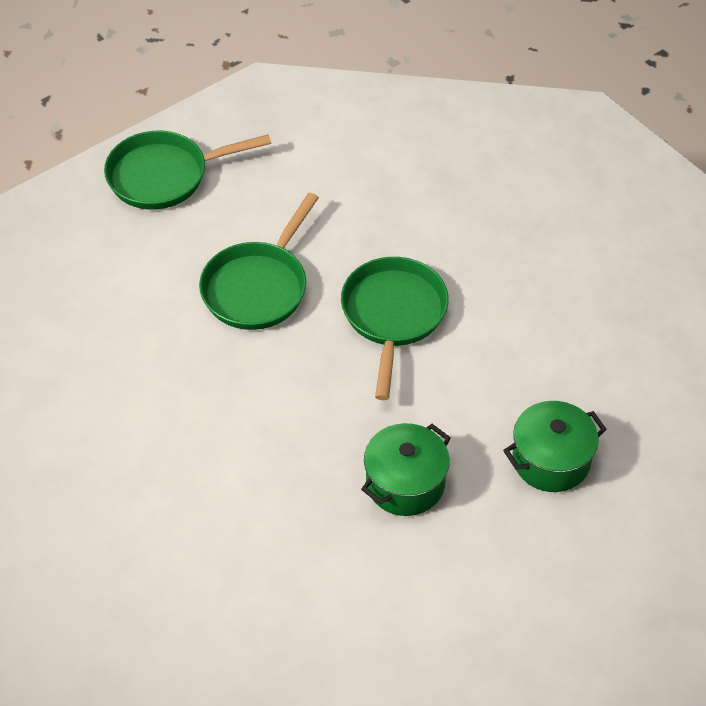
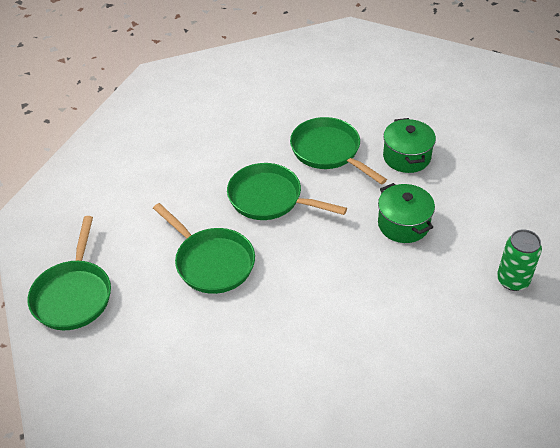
camera: 70 degrees left, 5 degrees down
none -> green pan [290,117,387,184]
none -> green can [497,229,542,291]

